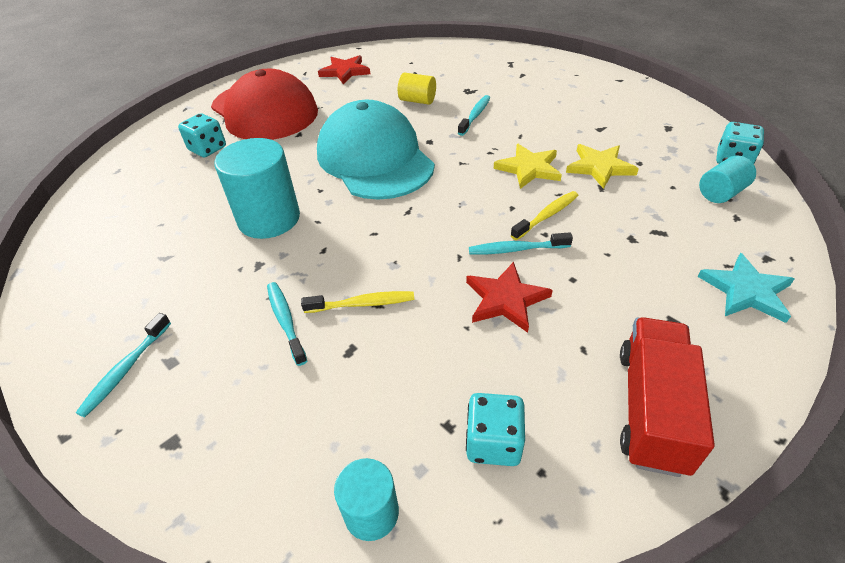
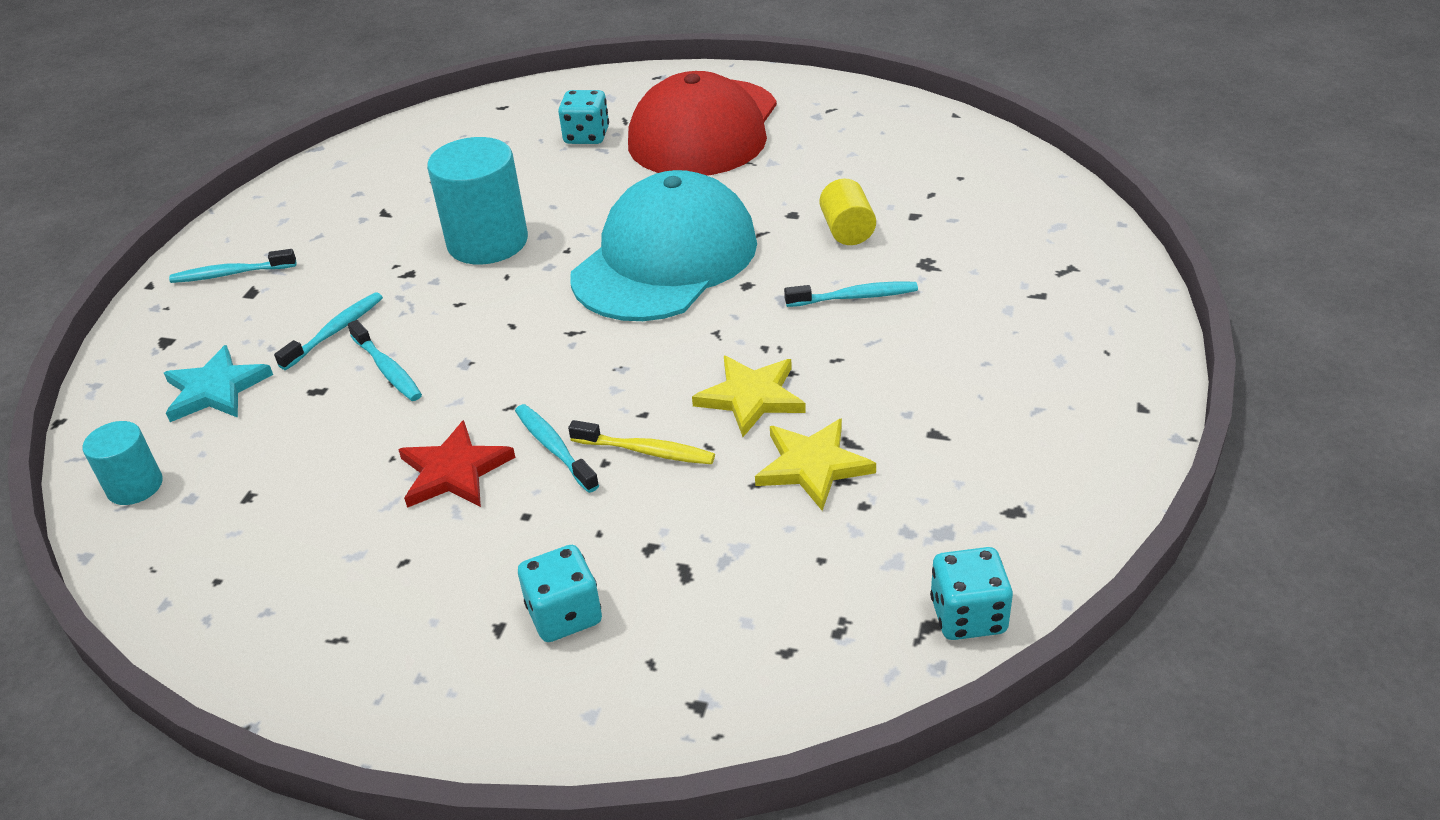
camera: 60 degrees right, 5 degrees down
yellow toothbrush [301,291,414,313] -> turquoise toothbrush [348,320,422,401]
red star [318,55,370,84] -> none
turquoise dice [466,393,525,466] -> turquoise dice moved to [518,545,602,642]
red truck [620,317,715,477] -> none
turquoise star [698,253,794,323] -> turquoise star moved to [164,345,273,422]
turquoise cylinder [699,156,756,203] -> none

